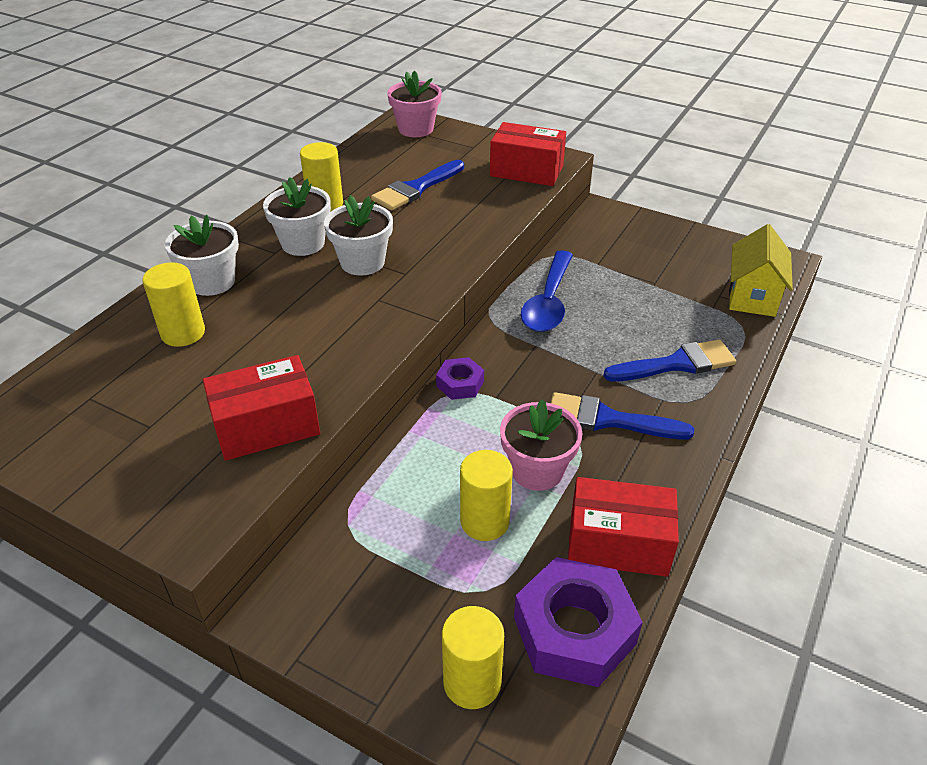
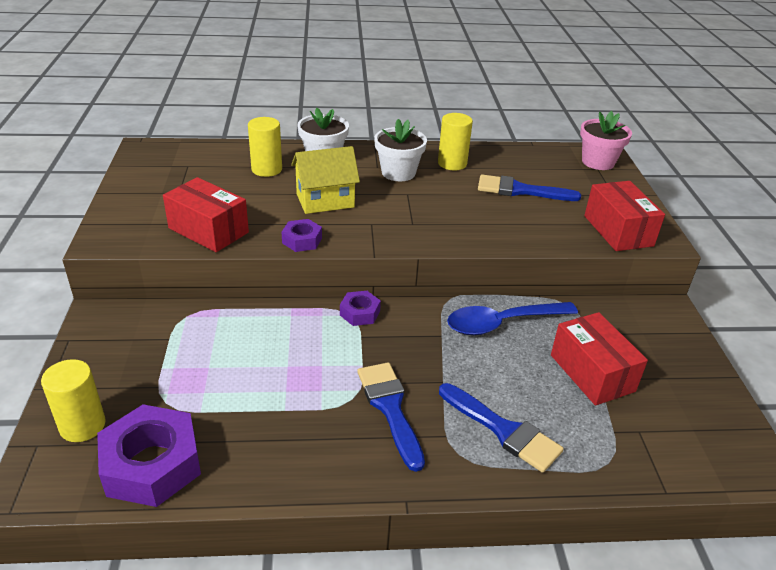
camera: 55 degrees right, 5 degrees down
white flower pot [324,195,393,276] -> none
yellow cylinder [460,450,513,541] -> none
pink flower pot [500,399,582,491] -> none
red box [568,477,679,577] -> red box moved to [551,312,648,406]
yellow house [729,224,793,317] -> yellow house moved to [291,146,360,214]
none -> purple nut [281,219,322,252]

